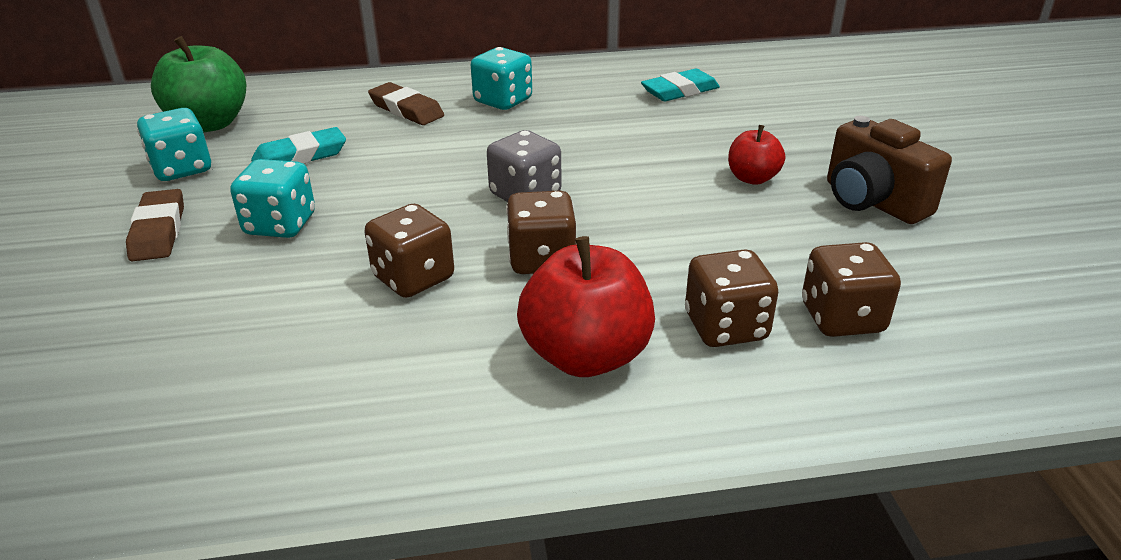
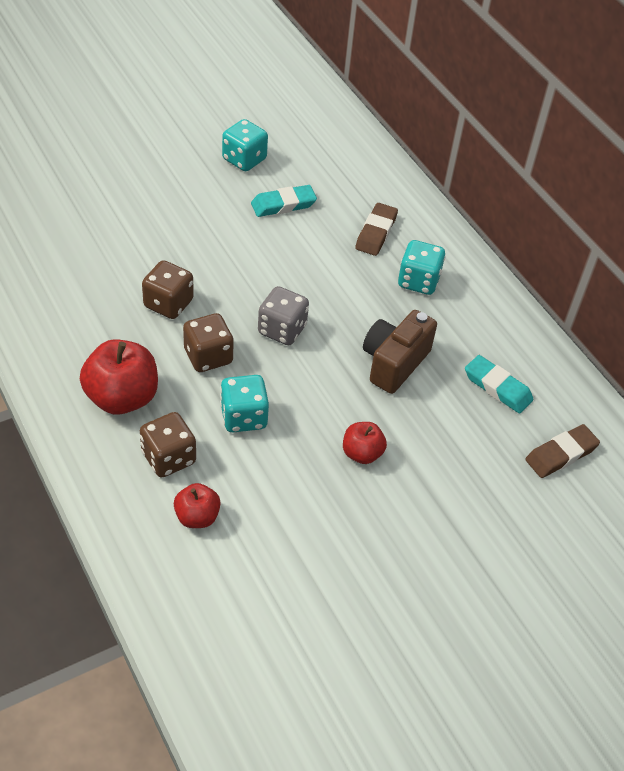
camera: 65 degrees right, 15 degrees up
brown eraser [126,189,184,261] -> brown eraser moved to [525,424,600,478]
green apple [151,36,246,132] -> none
turquoise dice [230,159,315,238] -> turquoise dice moved to [220,375,269,432]
turquoise eraser [251,127,346,164] -> turquoise eraser turned 60 degrees counterclockwise [251,185,317,217]
brown dice [802,242,901,337] -> red apple [174,483,221,528]
brown camera [827,116,952,224] -> brown camera moved to [363,310,437,394]

